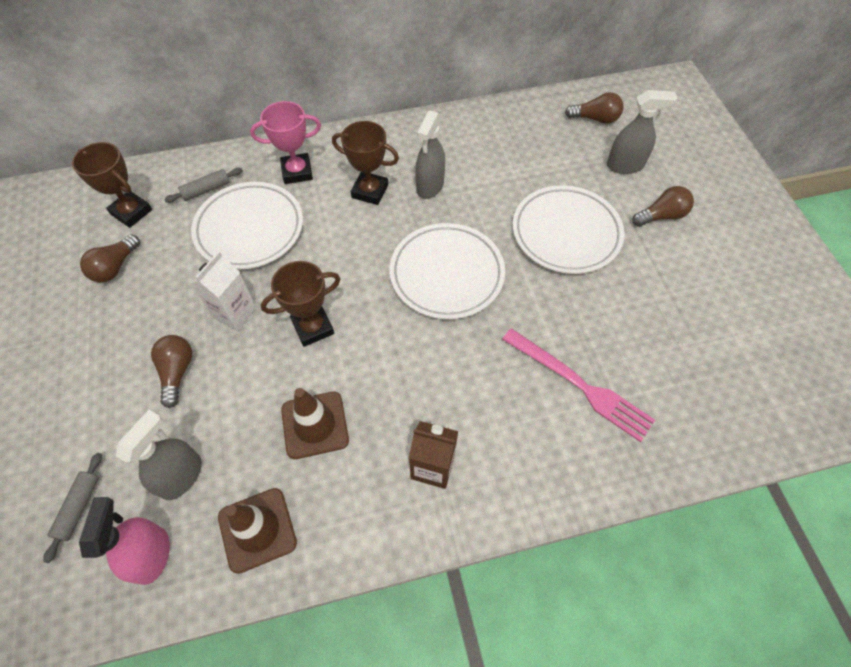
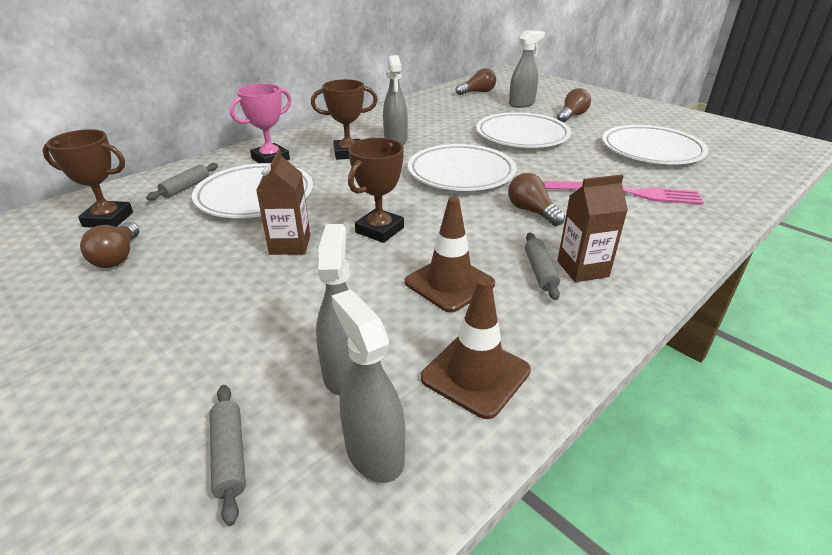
camera: 30 degrees left, 25 degrees down
pink spray bottle [79,497,170,585] -> grey spray bottle [332,290,405,483]
brown light bulb [151,335,192,408] -> brown light bulb moved to [508,173,565,226]
white carton [191,251,257,331] -> brown carton [256,149,310,255]
none -> grey rolling pin [525,233,560,300]
none -> white plate [602,125,708,164]

